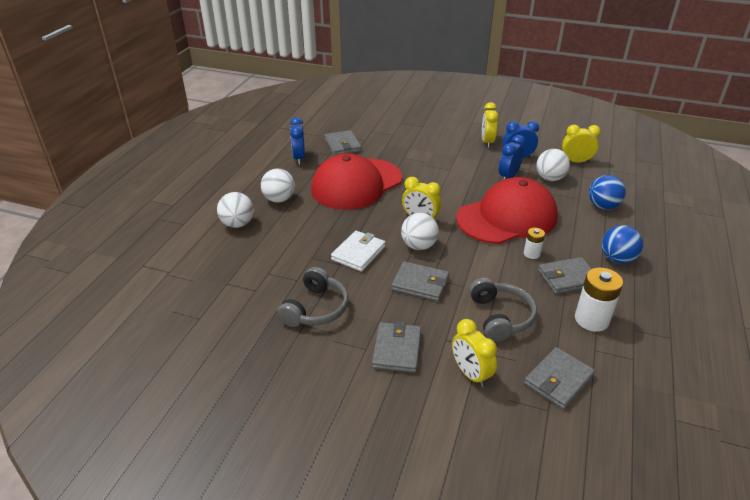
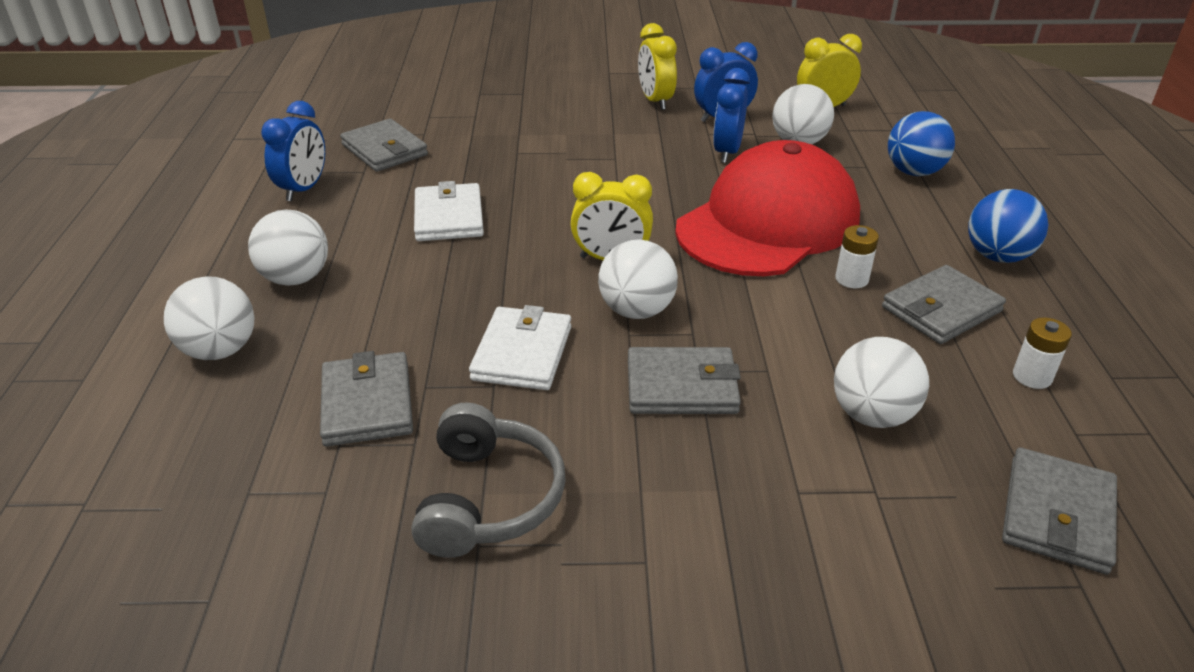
camera: 20 degrees left, 0 degrees up
blue clock [290,117,305,164] -> blue clock turned 135 degrees counterclockwise [261,101,325,201]
red cap [311,153,402,210] -> white wallet [414,181,484,241]
grey wallet [372,321,421,373] -> grey wallet moved to [320,351,413,447]
yellow clock [452,319,497,387] -> none
grey headphones [469,278,537,342] -> white ball [834,337,929,428]
white battery [575,267,623,332] -> white battery [1013,317,1072,389], size x0.56

